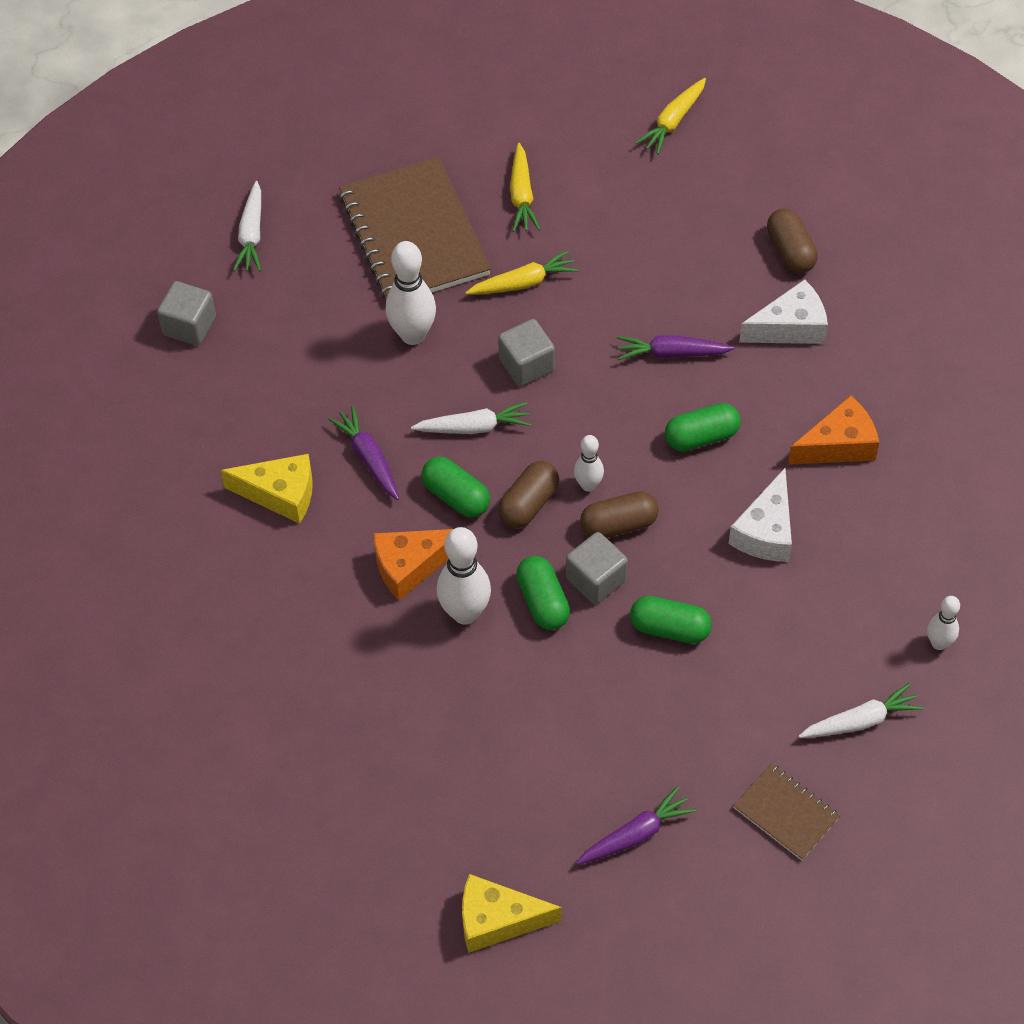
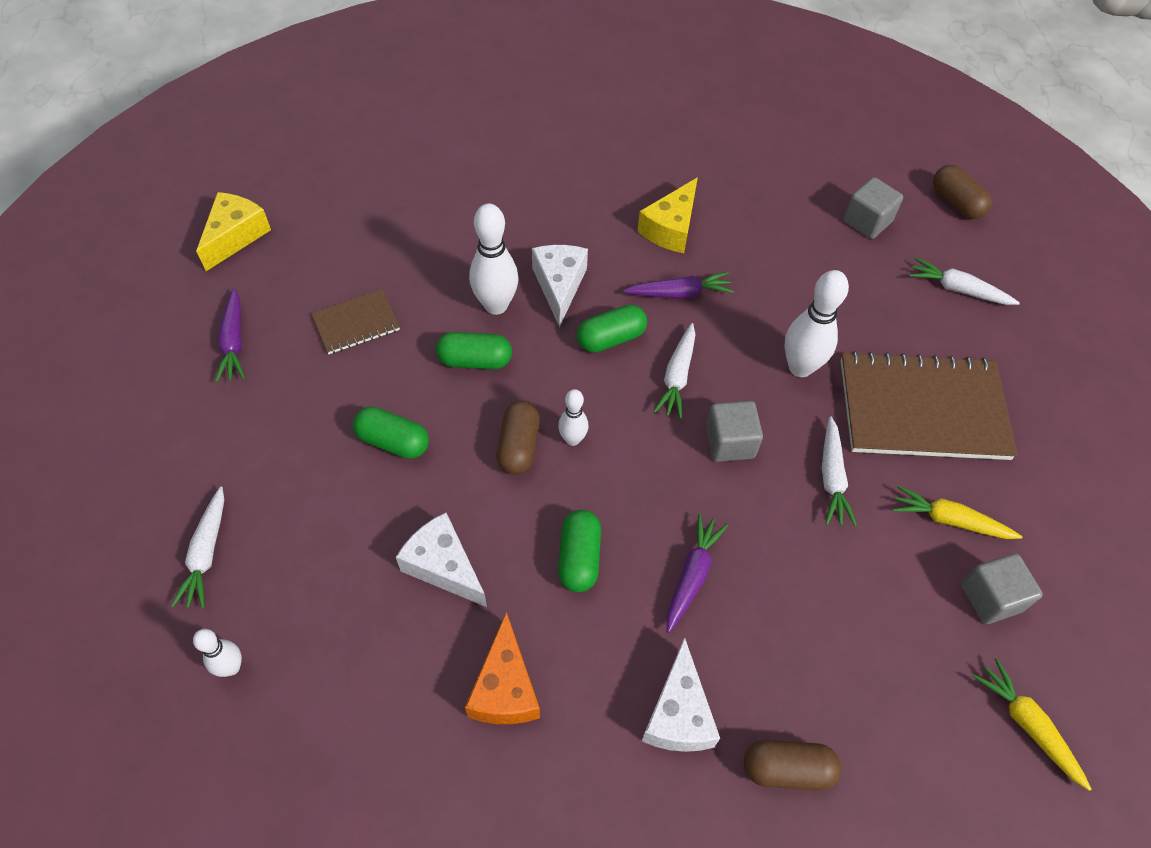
camera: 110 degrees right, 0 degrees up
orange cheese [373,529,453,601] -> white cheese [532,245,588,328]
yellow carrot [465,250,578,294] -> white carrot [822,416,857,526]
brown capsule [498,461,559,528] -> brown capsule moved to [933,165,992,219]
grey cube [566,532,628,604] -> grey cube moved to [961,553,1043,624]
green capsule [630,596,712,644] -> green capsule turned 75 degrees clockwise [353,407,429,459]
brown notebook [733,763,840,860] -> brown notebook moved to [311,289,400,354]

